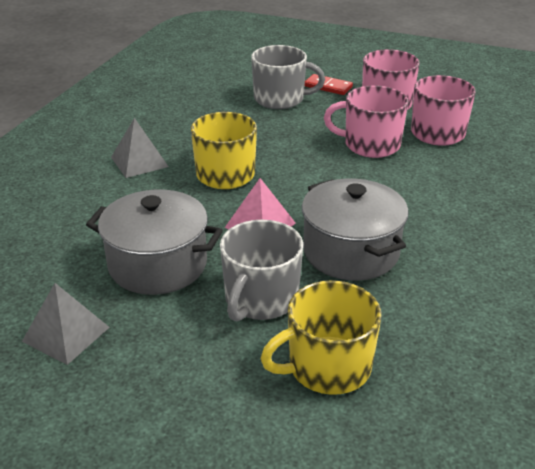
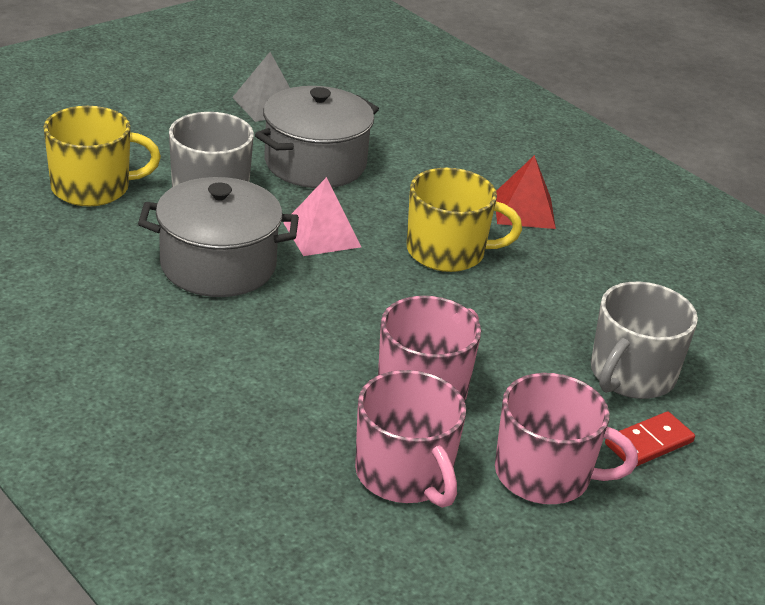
camera: 115 degrees right, 0 degrees up
grey pyramid [111,118,169,178] -> red pyramid [496,155,556,229]
yellow mug [261,280,382,395] -> yellow mug turned 75 degrees clockwise [44,106,161,207]

